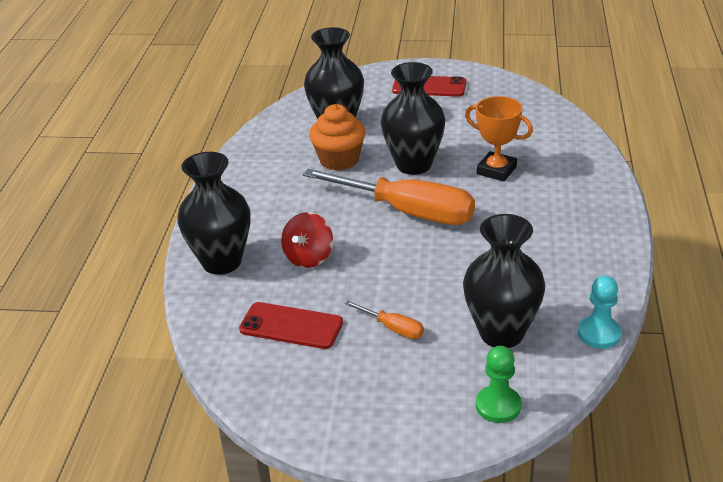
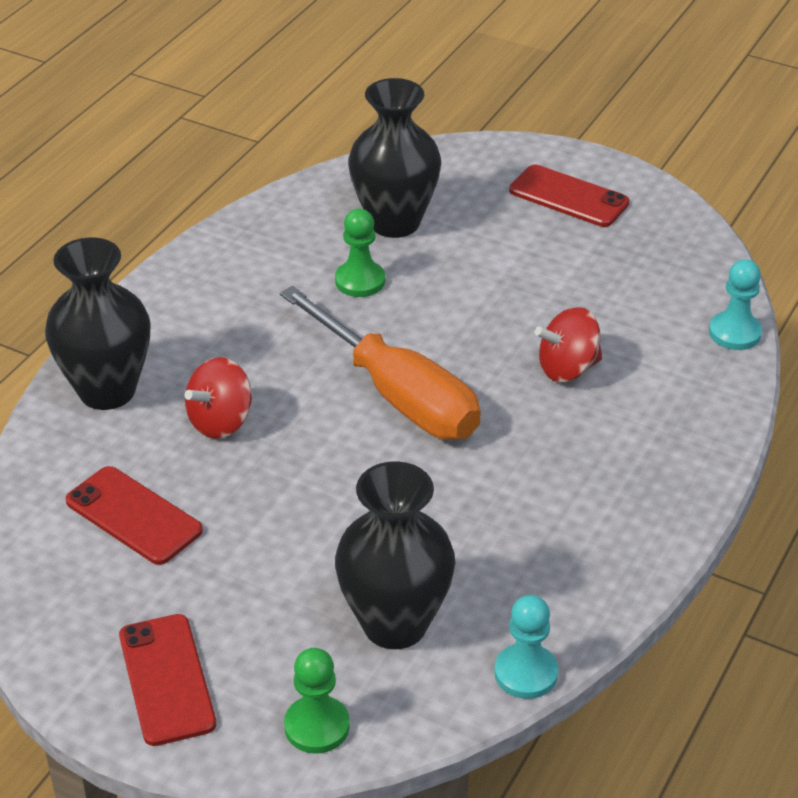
camera: 20 degrees right, 5 degrees up
orange cupcake [309,104,366,171] -> green pawn [335,209,385,297]
orange screwdriver [344,300,424,339] -> none
black vase [381,62,446,175] -> none
orange trophy [465,96,533,182] -> red spinning top [535,307,603,382]
none -> red phone [119,614,216,746]
none -> turquoise pawn [709,259,762,350]

